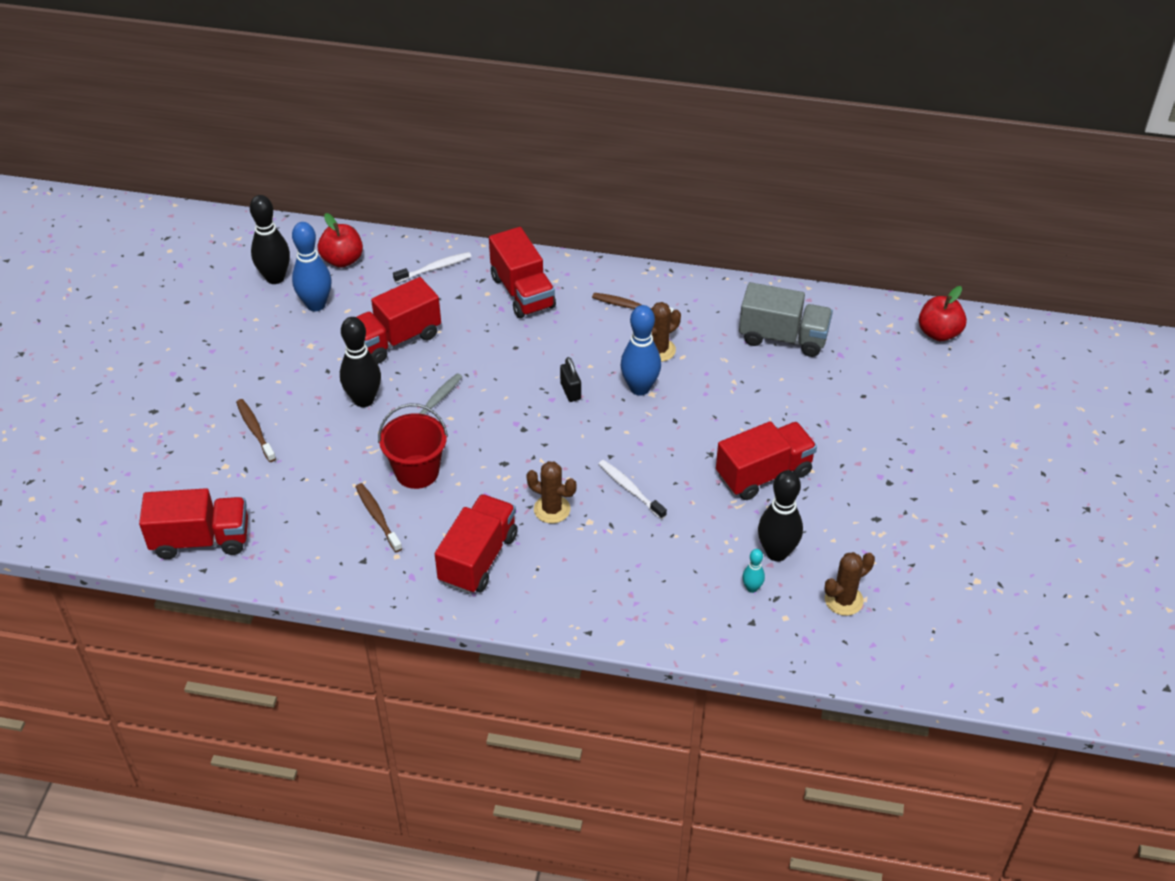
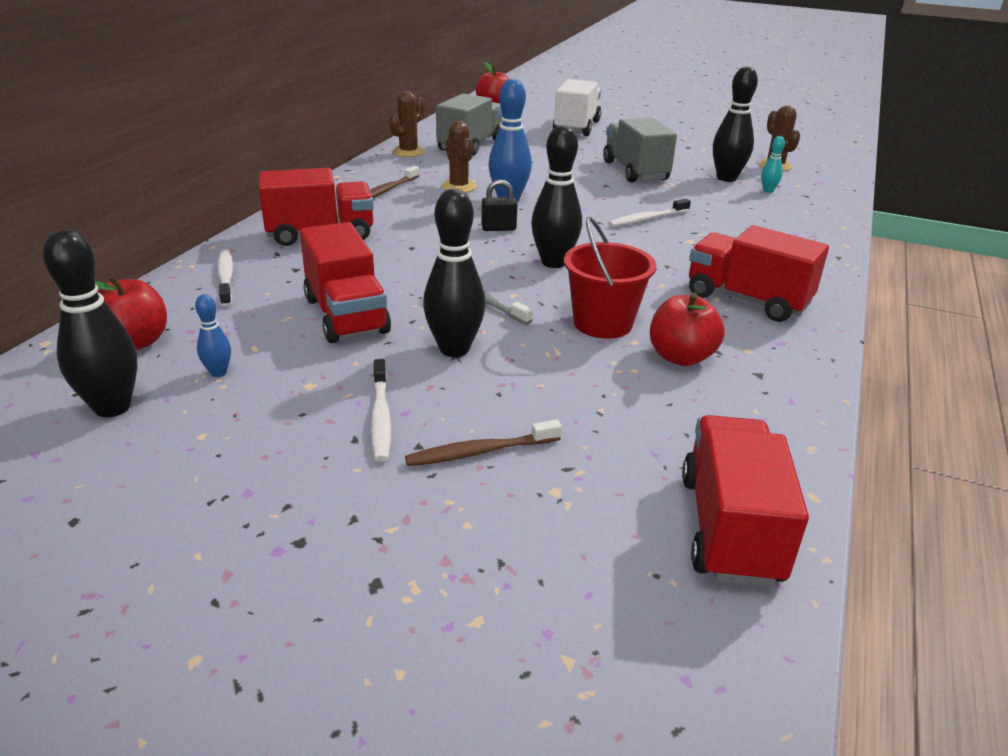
camera: 80 degrees left, 15 degrees down
blue bowling pin [292,222,331,311] -> blue bowling pin [195,294,231,377], size x0.49
brown toothbrush [356,483,402,552] -> red apple [650,292,725,366]
brown cactus [526,461,577,523] -> brown cactus moved to [389,91,425,157]
red truck [716,421,817,500] -> grey truck [603,117,677,183]
none -> white toothbrush [371,359,391,462]
none -> black bowling pin [531,125,582,268]
none -> white truck [553,79,601,136]

